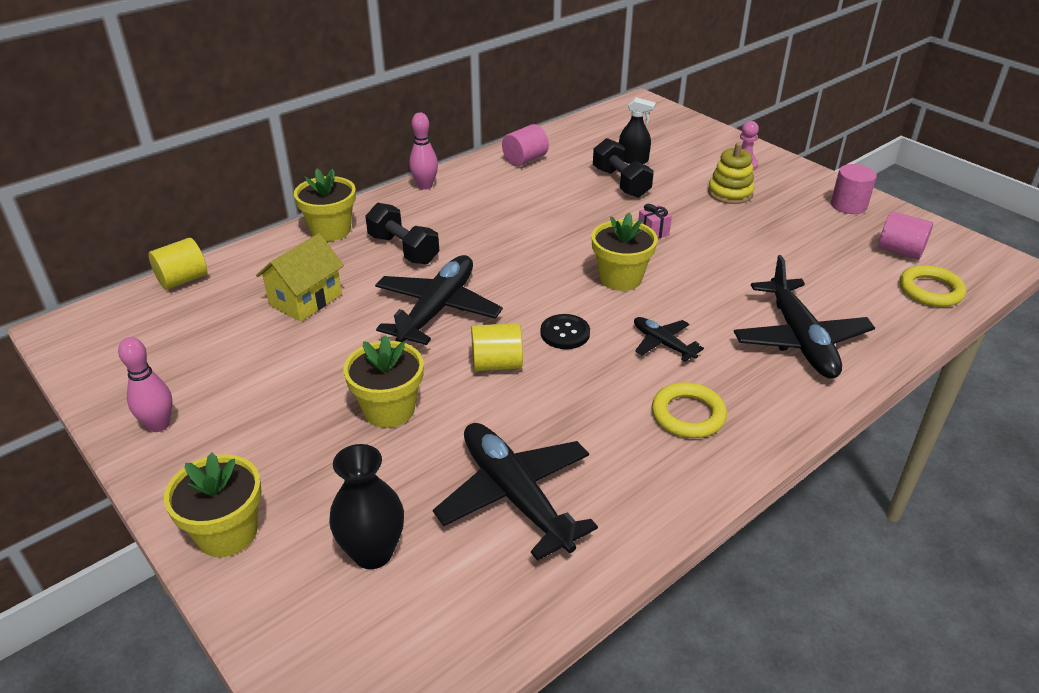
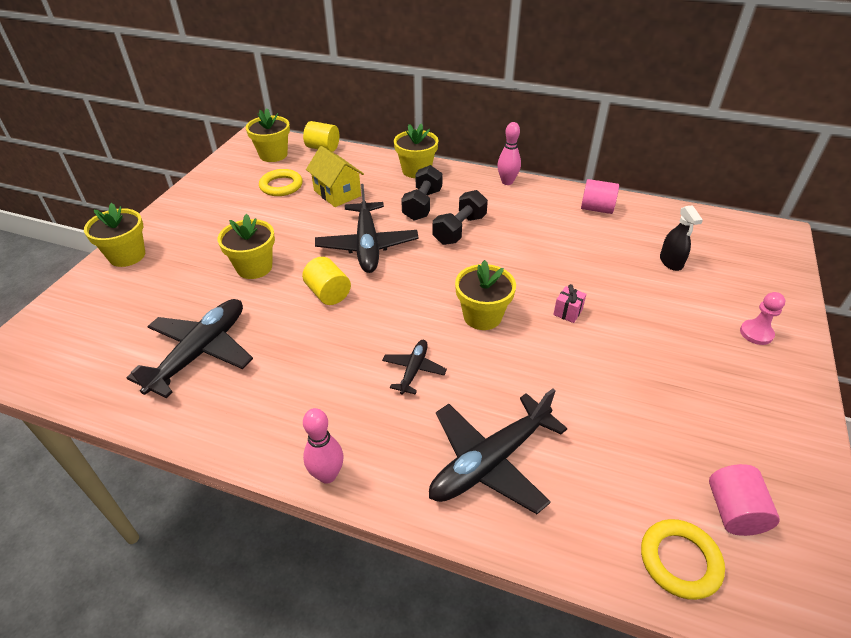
camera: 60 degrees right, 5 degrees up
pink bowling pin [118,337,172,432] -> pink bowling pin moved to [303,408,343,484]
yellow house [256,233,344,322] -> yellow house turned 45 degrees clockwise [306,146,364,207]
black vase [329,444,404,569] -> none
black plane [375,255,503,345] -> black plane turned 90 degrees clockwise [315,184,419,273]
black button [540,314,590,349] -> none
black dumbbell [593,138,654,198] -> black dumbbell moved to [433,190,488,245]
yellow ring [652,382,727,438] -> yellow ring moved to [259,169,303,196]
yellow stacking toy [708,142,755,204] -> none
pink cylinder [831,164,877,214] -> none
none -> yellow flower pot [246,108,290,162]

